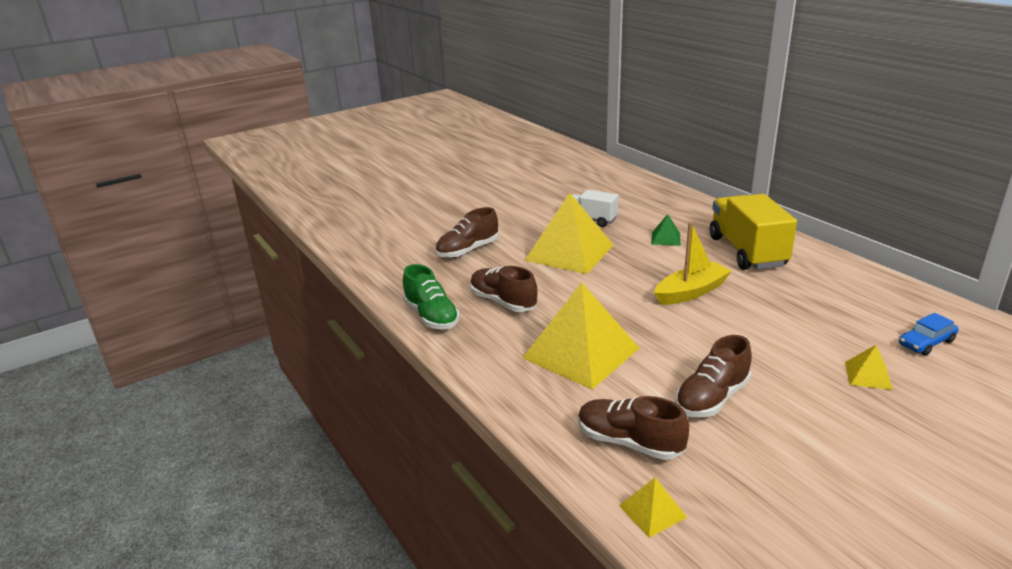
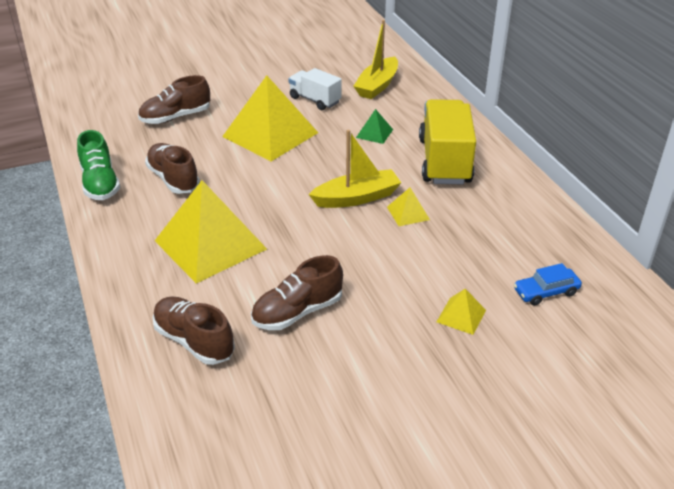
camera: 10 degrees right, 10 degrees up
yellow pyramid [619,478,687,538] -> yellow pyramid moved to [387,188,430,226]
none -> yellow boat [353,20,398,99]

